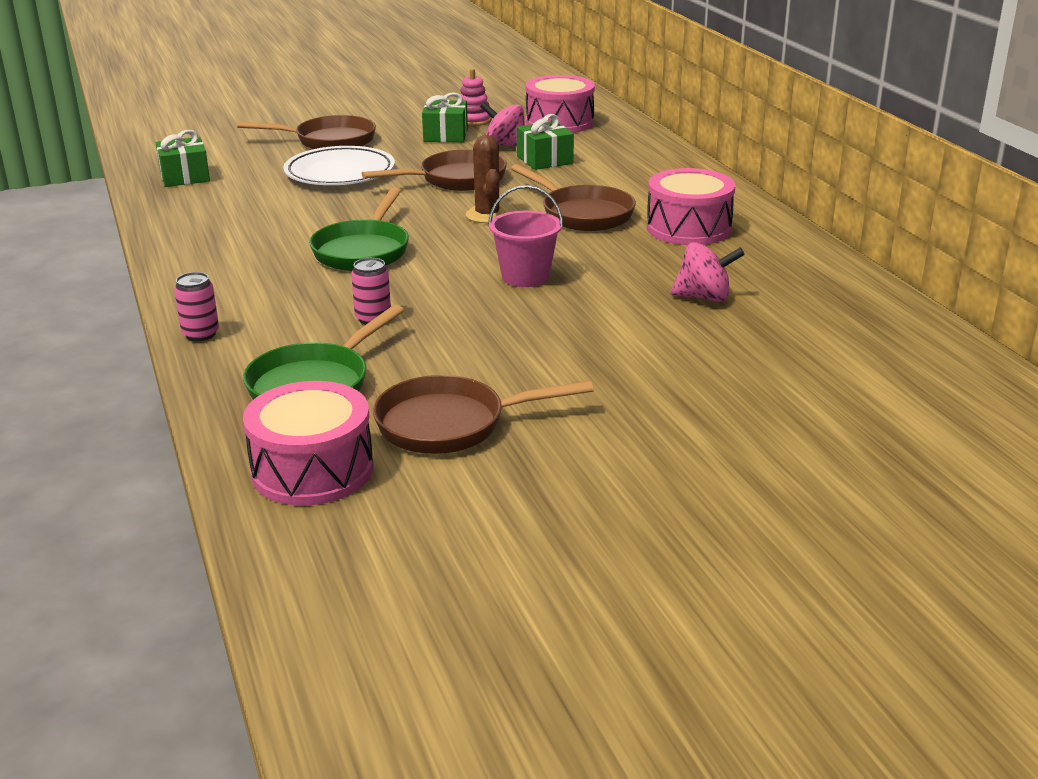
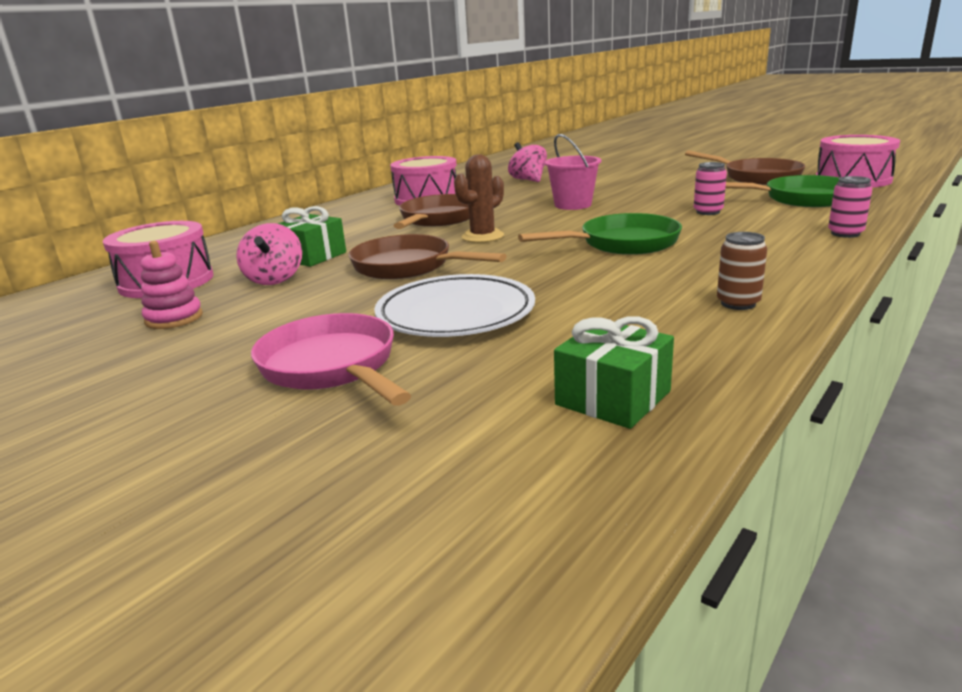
camera: 120 degrees left, 5 degrees down
brown pan [237,115,376,149] -> pink pan [251,313,411,406]
green gift [422,92,468,142] -> none
none -> brown can [717,232,767,310]

